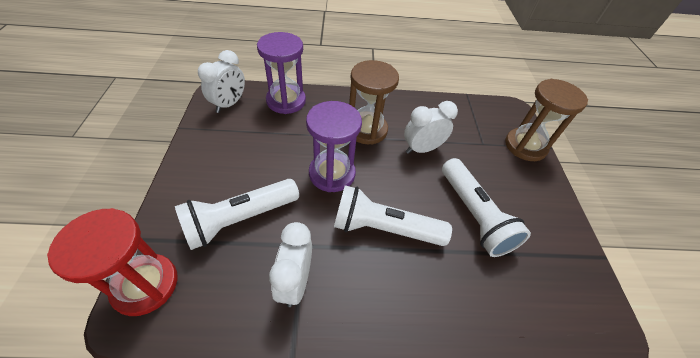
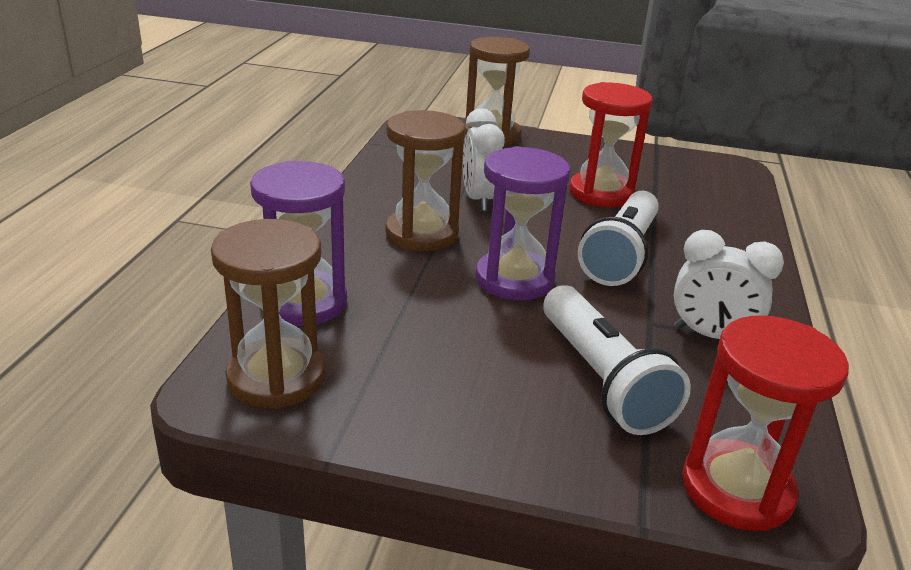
camera: 75 degrees left, 20 degrees down
white clock [198,50,245,113] -> brown hourglass [211,219,326,409]
white flashlight [442,158,531,257] -> red hourglass [569,82,653,207]

